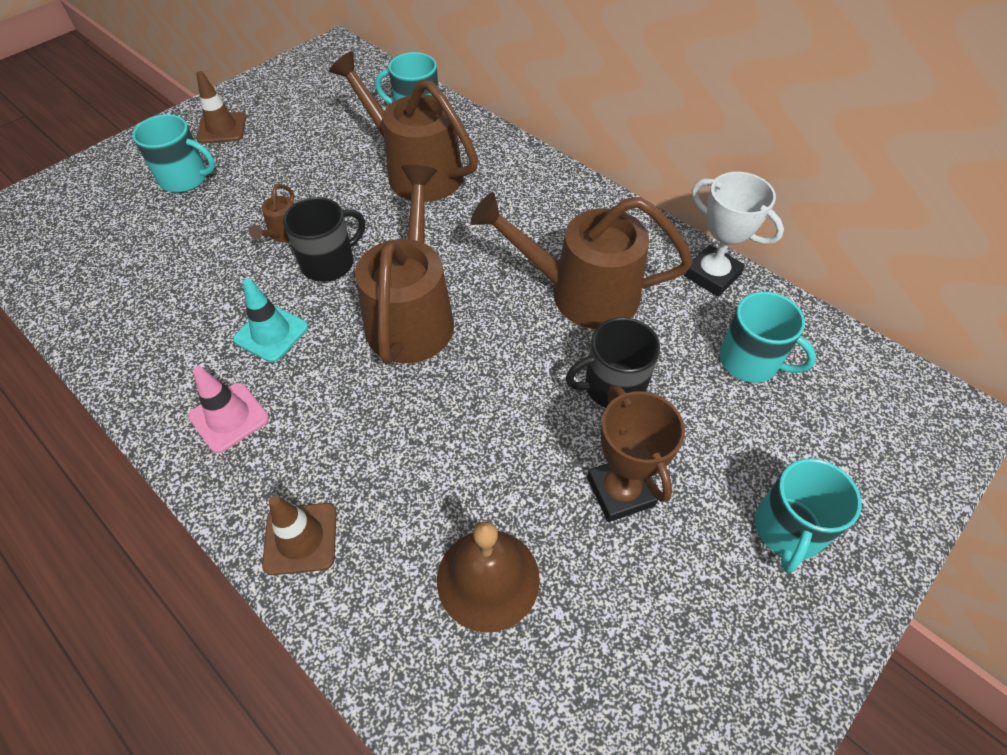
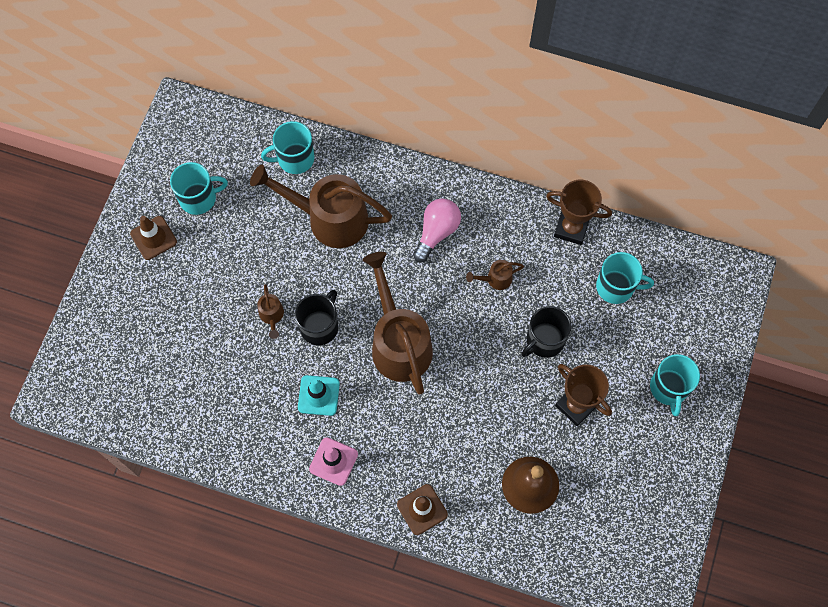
camera: 25 degrees left, 15 degrees up
turquoise mug [132,114,215,193] -> turquoise mug moved to [170,162,228,215]
brown watering can [471,193,693,329] -> brown watering can [466,260,524,290], size x0.42
white trophy [684,172,784,297] -> brown trophy [546,180,612,245]
none -> pink light bulb [413,198,461,262]

